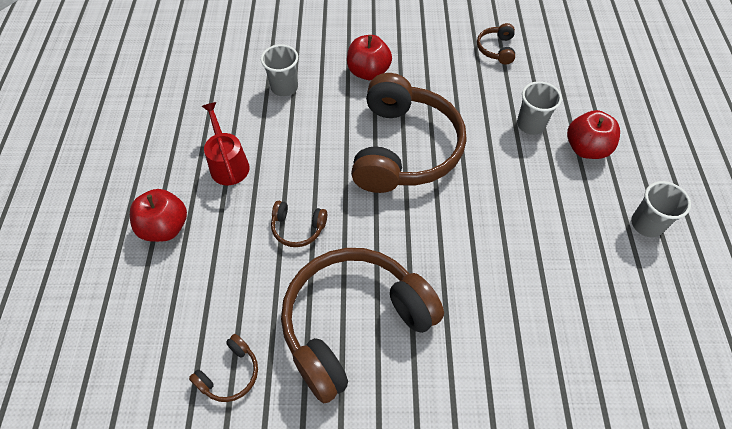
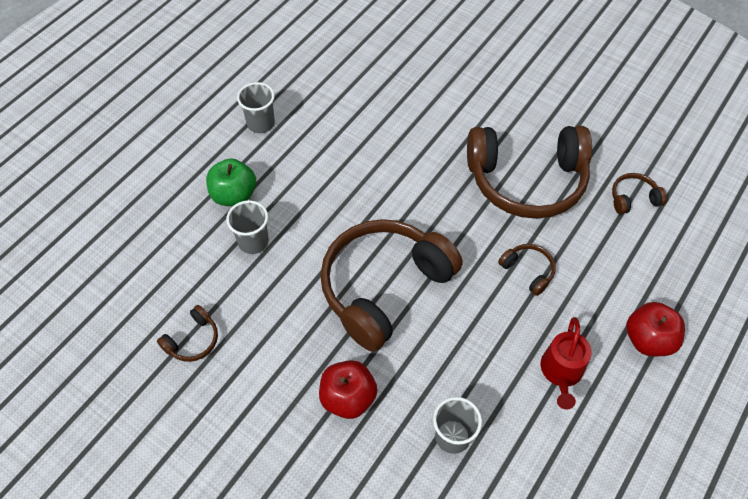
camera: 145 degrees left, 0 degrees up
red apple [567,110,620,159] -> green apple [206,158,256,206]

